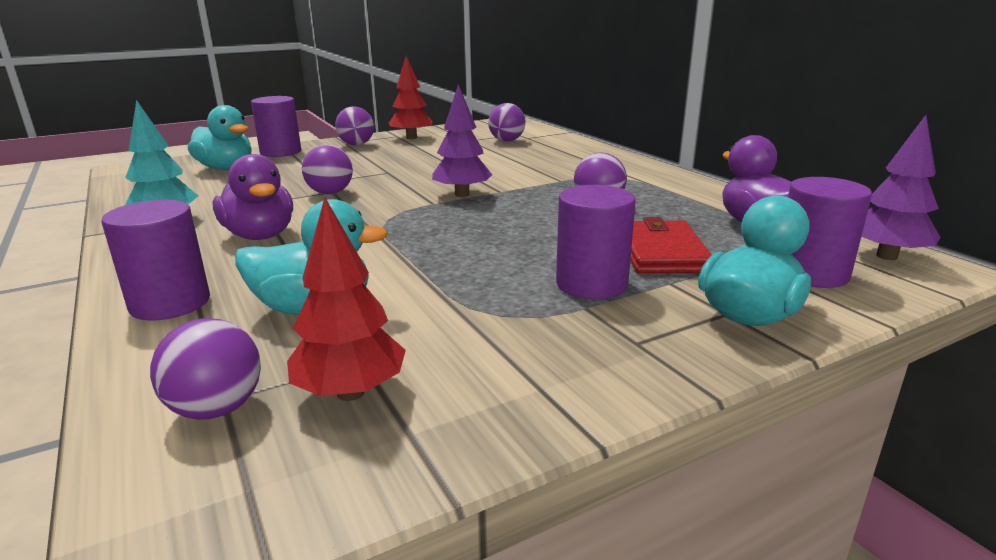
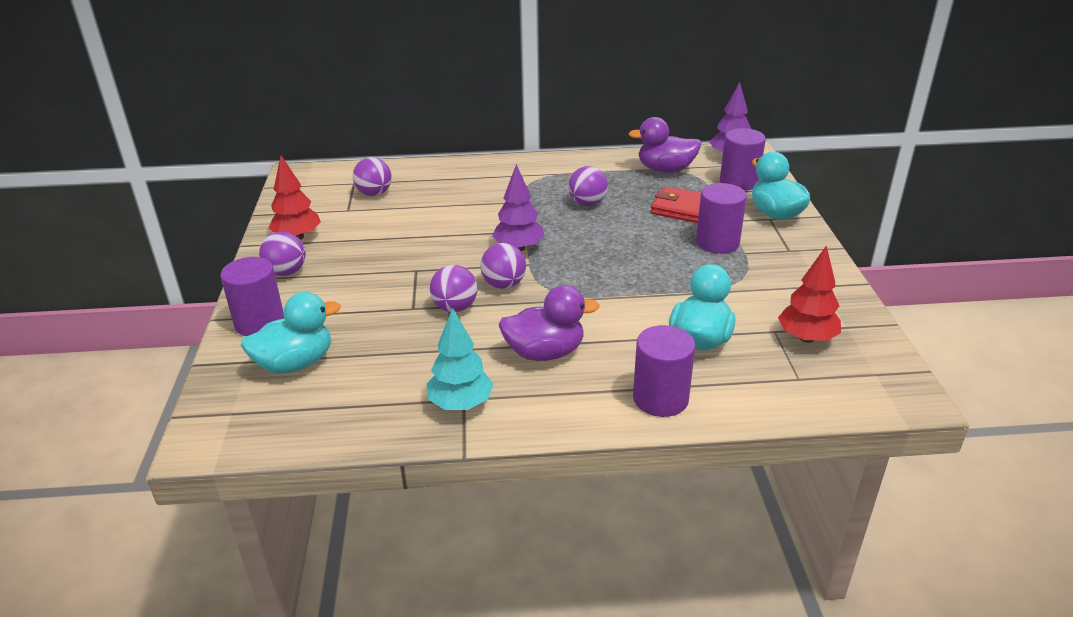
camera: 65 degrees left, 10 degrees up
purple ball [150,318,261,420] -> purple ball moved to [480,243,526,289]

